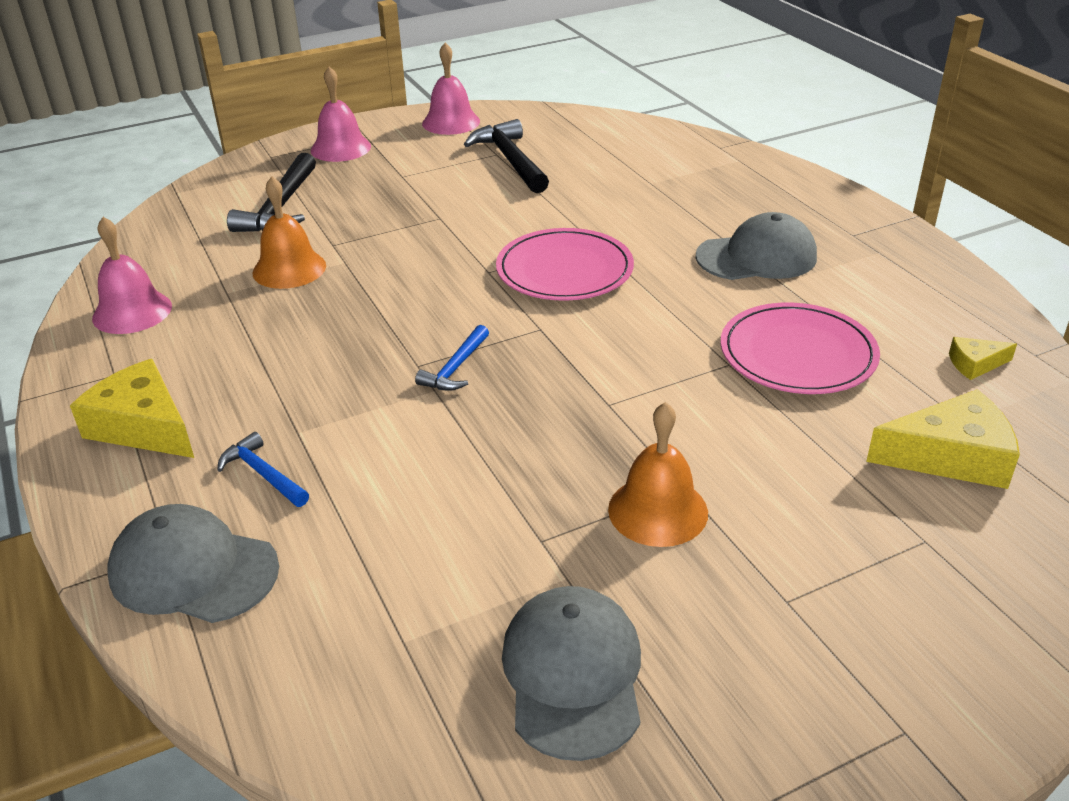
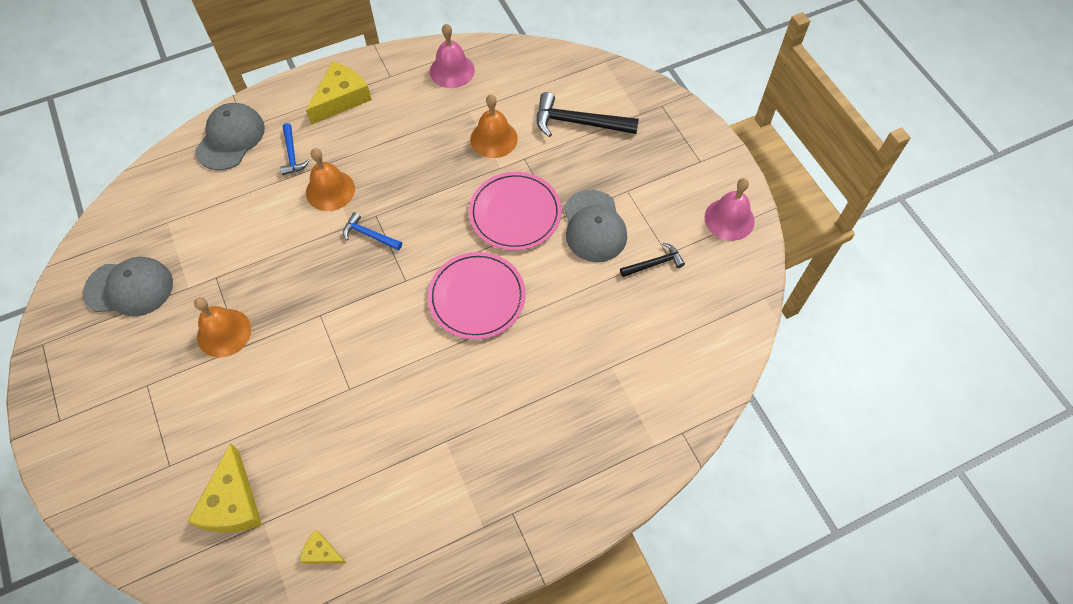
camera: 90 degrees right, 25 degrees up
blue hammer [217,432,309,507] -> blue hammer turned 120 degrees clockwise [280,123,309,175]
pink bell [311,66,371,162] -> none
black hammer [464,119,549,193] -> black hammer [620,243,685,277], size x0.57
grey cap [695,212,817,280] -> grey cap moved to [564,190,627,262]
pink plate [720,303,880,394] -> pink plate moved to [469,172,562,251]
yellow cheese [949,337,1017,380] -> yellow cheese turned 60 degrees counterclockwise [300,530,346,564]
none -> orange bell [306,148,355,211]

